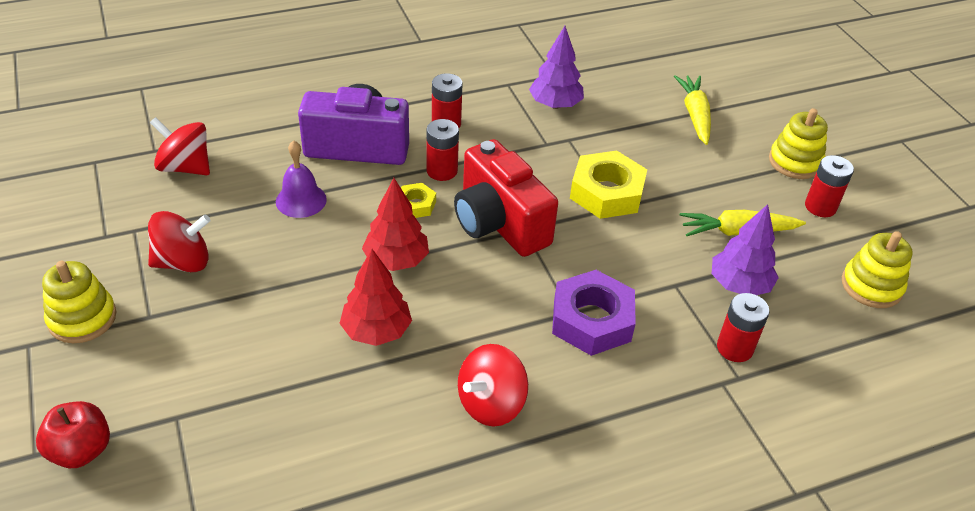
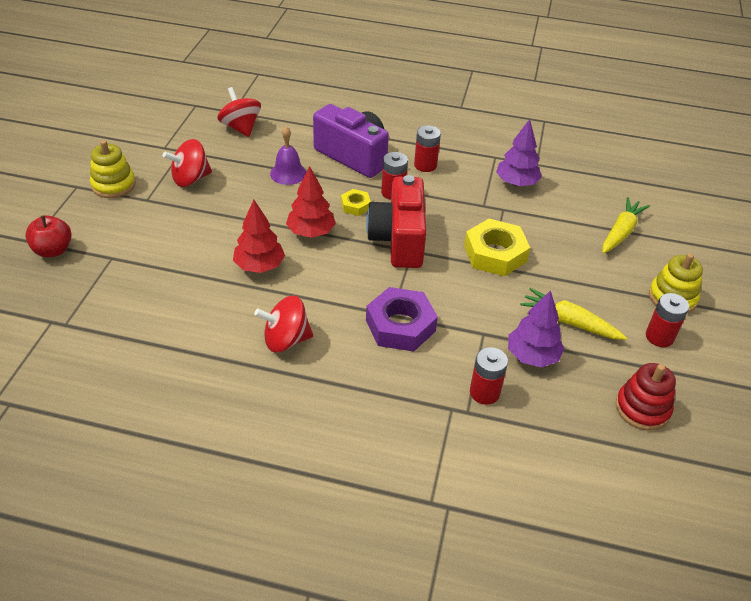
camera: 35 degrees right, 0 degrees up
red spinning top [148,211,211,272] -> red spinning top turned 135 degrees clockwise [163,139,212,187]
yellow stacking toy [842,231,912,308] -> red stacking toy [616,363,676,431]

